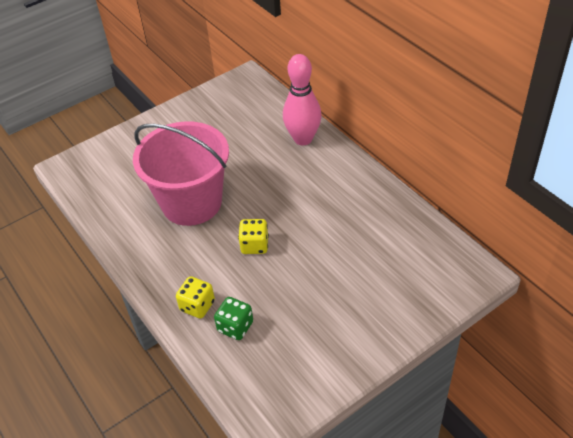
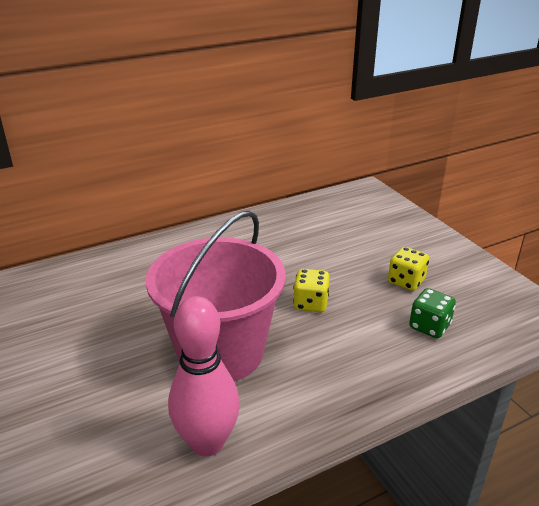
camera: 85 degrees left, 15 degrees down
yellow dice [176,276,215,319] -> yellow dice moved to [388,247,429,291]
pink bowling pin [283,54,322,146] -> pink bowling pin moved to [168,296,240,457]

